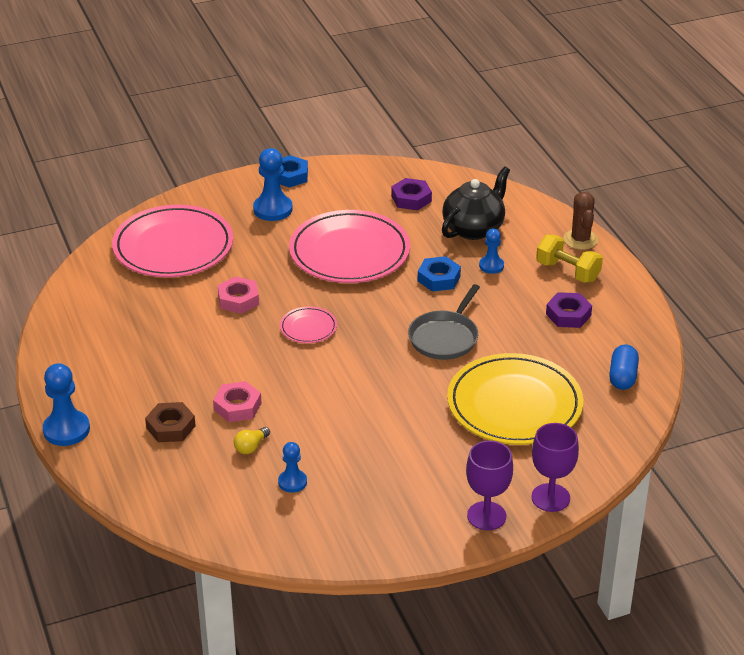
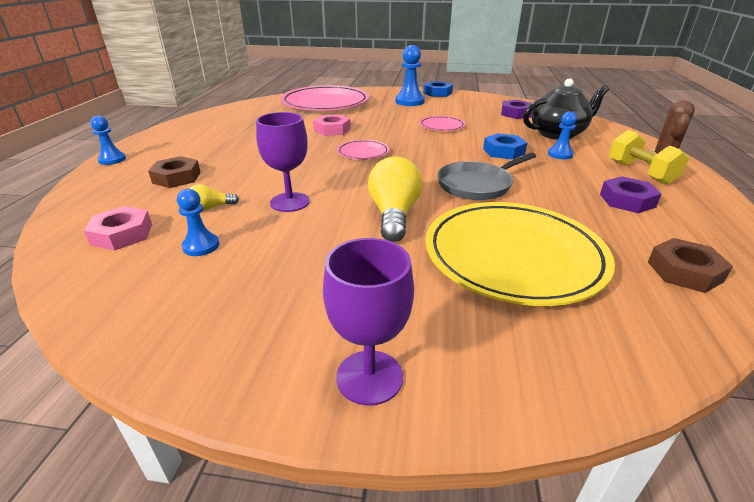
camera: 30 degrees right, 5 degrees down
blue pawn [43,363,90,446] -> blue pawn [90,116,126,165], size x0.60
pink nut [213,381,262,422] -> pink nut moved to [84,206,152,251]
pink plate [289,210,410,283] -> pink plate [420,116,465,131], size x0.45
purple goblet [531,423,579,512] -> purple goblet moved to [256,112,310,212]
blue capsule [609,345,639,390] -> brown nut [648,238,733,293]
none -> yellow light bulb [368,156,422,242]

